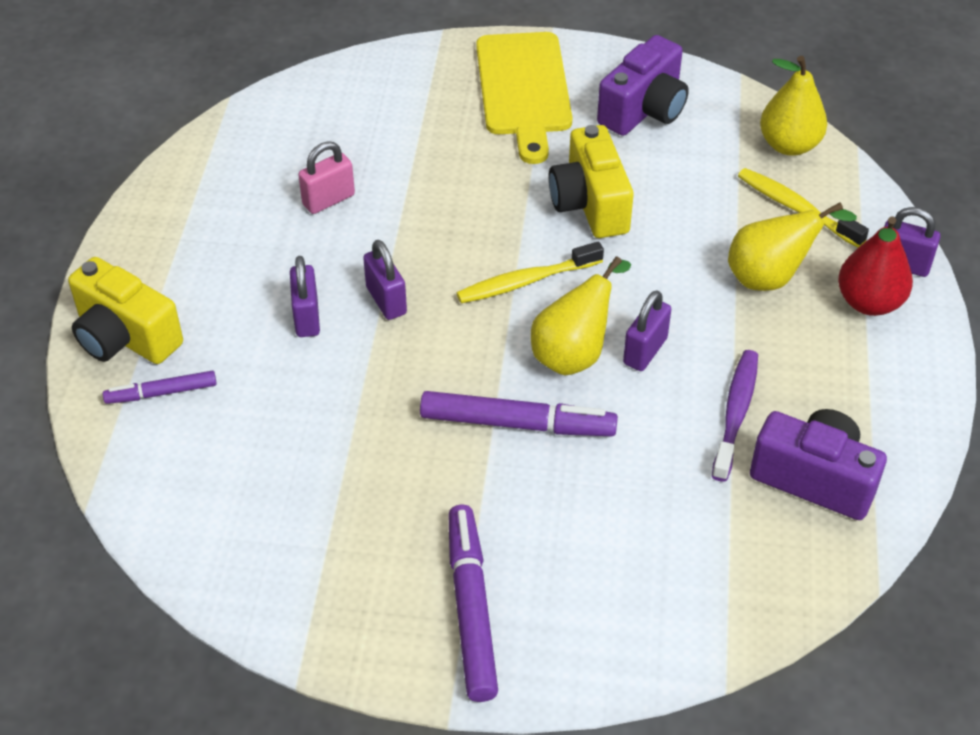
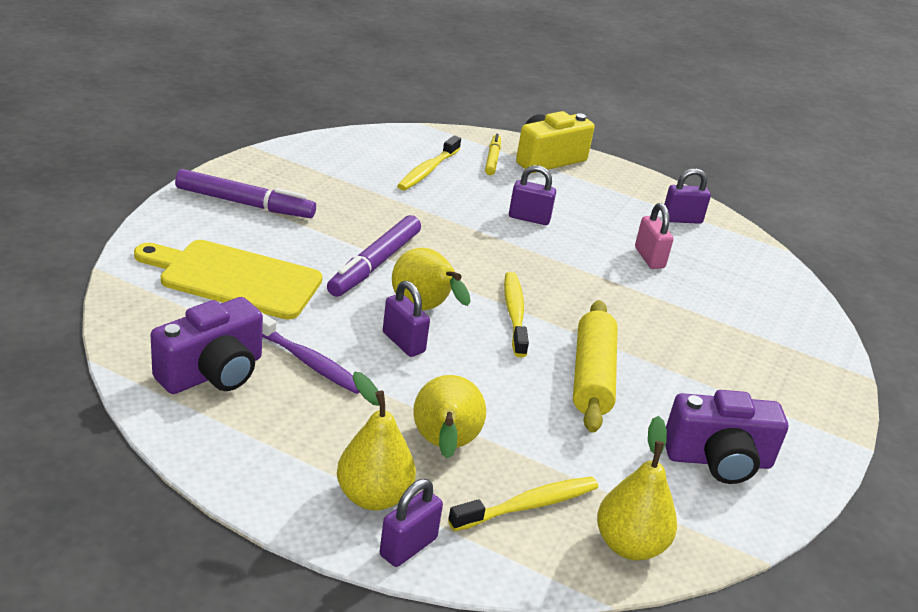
camera: 105 degrees right, 15 degrees down
purple marker [103,371,217,404] -> yellow marker [485,134,501,175]
purple padlock [363,240,407,320] -> purple padlock moved to [664,168,711,224]
yellow cutting board [476,32,572,164] -> yellow cutting board moved to [134,240,322,320]
yellow camera [549,125,634,238] -> yellow rolling pin [573,300,618,433]
purple camera [597,35,689,136] -> purple camera turned 60 degrees counterclockwise [665,390,788,484]
red pear [838,217,913,316] -> yellow pear [337,372,416,511]
none -> yellow toothbrush [397,136,461,190]

